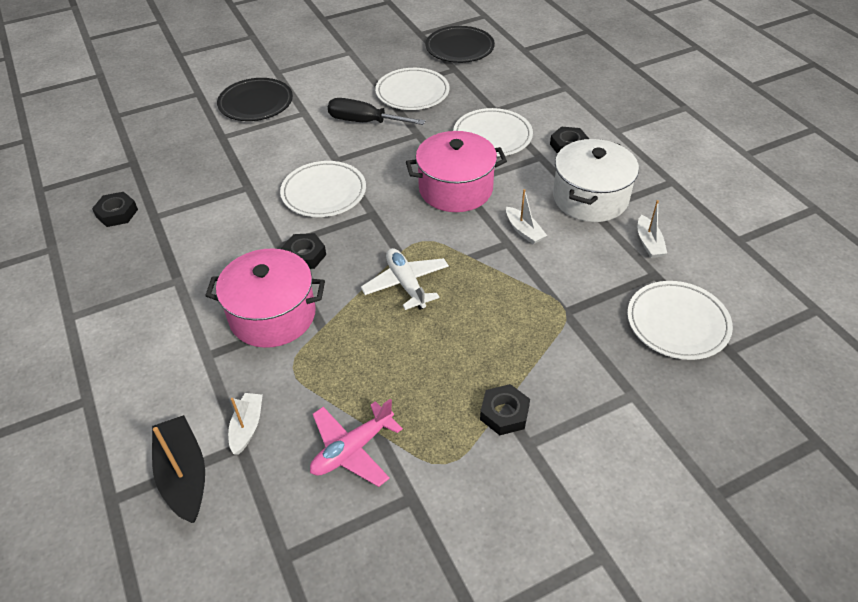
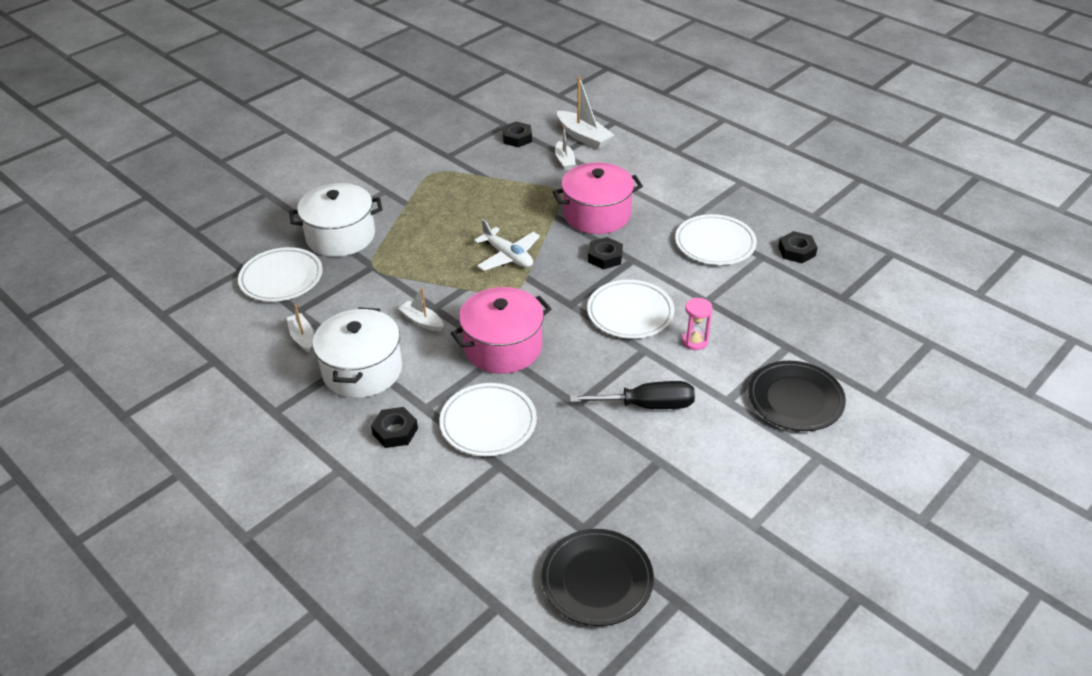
camera: 160 degrees right, 5 degrees down
black boat [152,415,205,523] -> white boat [557,76,614,149]
pink plane [310,399,403,487] -> none
white plate [375,68,450,110] -> white plate moved to [675,214,757,265]
black nut [480,384,530,435] -> black nut moved to [502,122,532,147]
none -> white pot [289,183,382,257]
none -> pink hourglass [682,298,713,350]

